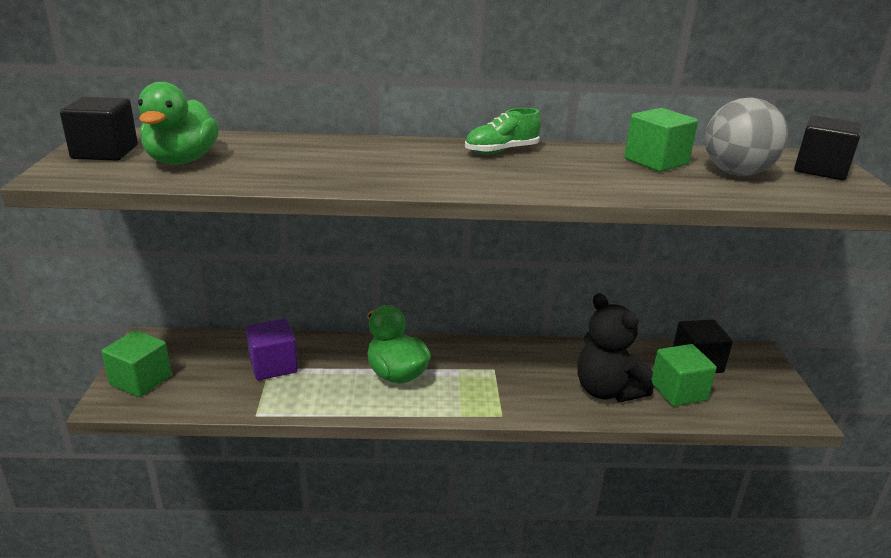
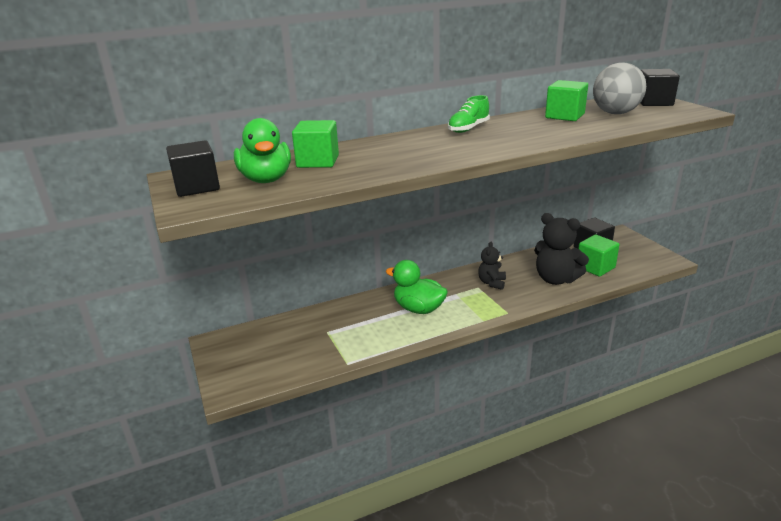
camera: 20 degrees left, 0 degrees up
green cube [101,330,172,397] -> green cube moved to [292,120,339,168]
purple cube [246,318,298,380] -> none
none -> black teddy bear [478,242,506,290]

